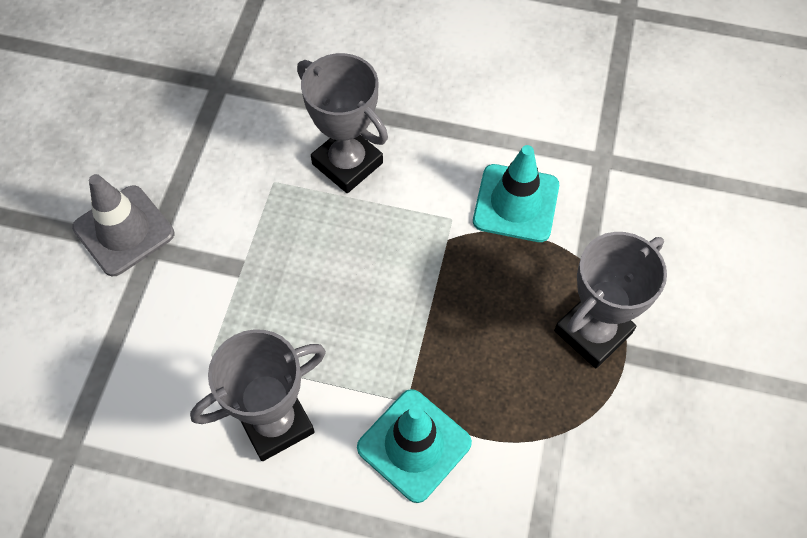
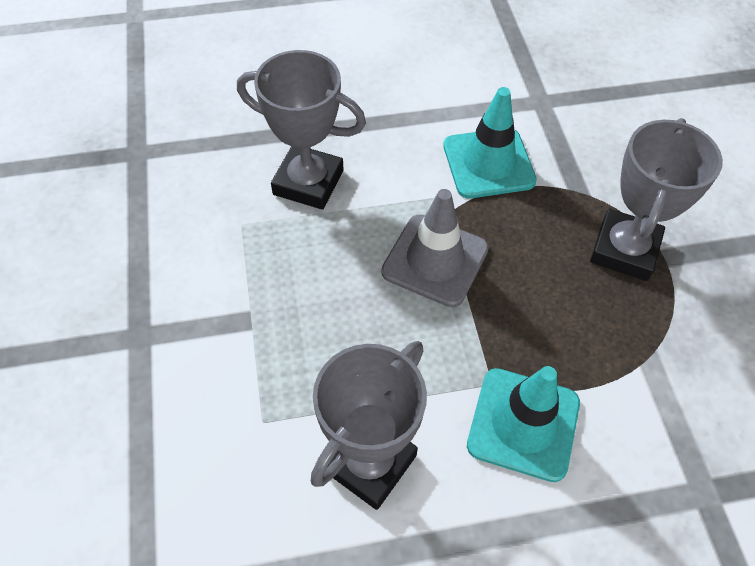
camera: 25 degrees left, 5 degrees down
grey traffic cone [72,174,174,276] -> grey traffic cone moved to [381,189,489,307]

